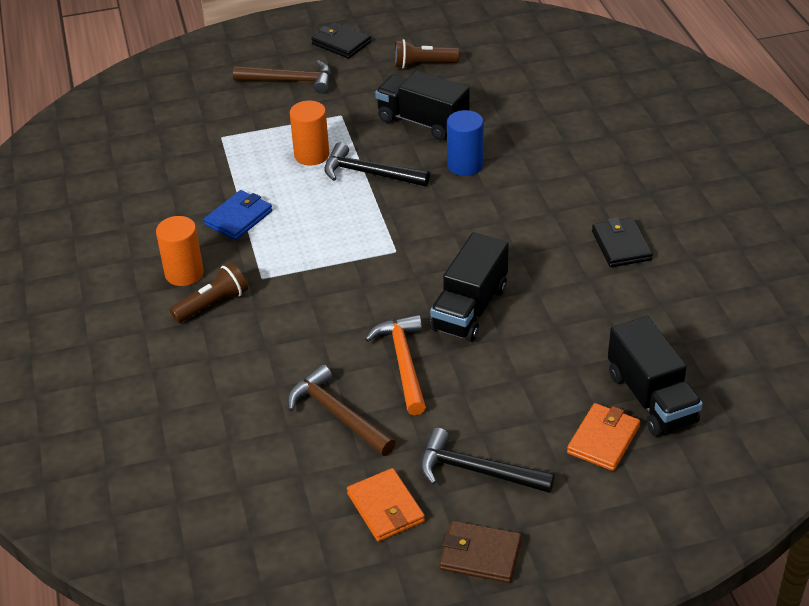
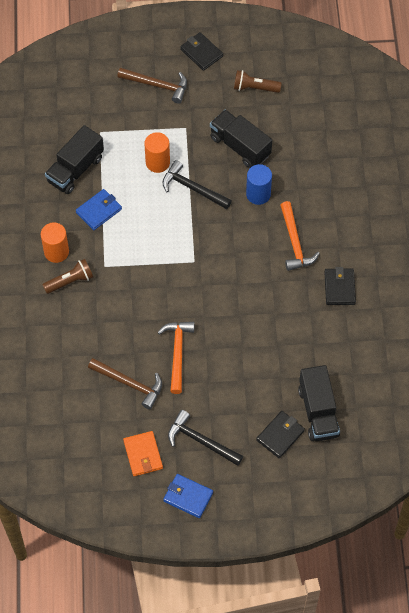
camera: 10 degrees right, 20 degrees up
brown hammer [287,365,396,456] -> brown hammer turned 150 degrees clockwise [88,358,162,409]
black truck [430,232,509,342] -> black truck moved to [45,125,104,194]
brown wallet [439,521,522,583] -> blue wallet [163,474,213,518]
orange wallet [567,403,640,471] -> black wallet [256,411,305,458]
none -> orange hammer [280,201,320,271]

